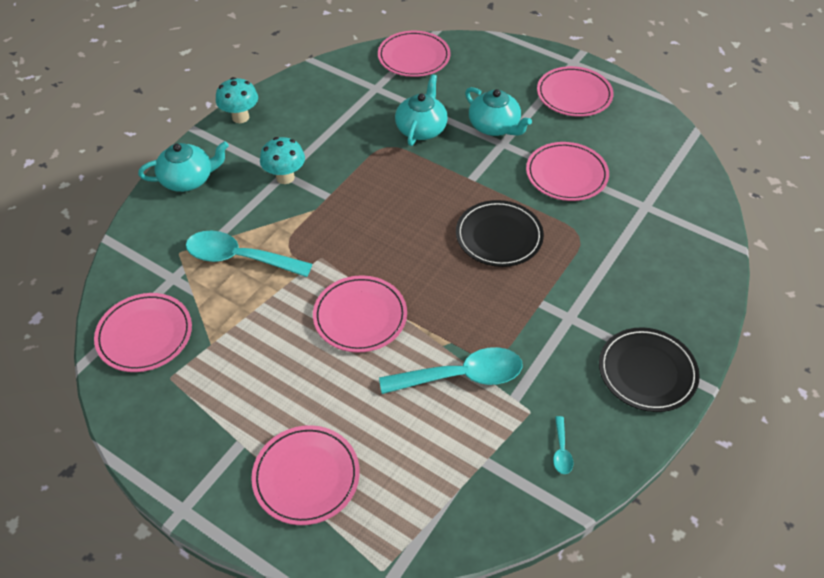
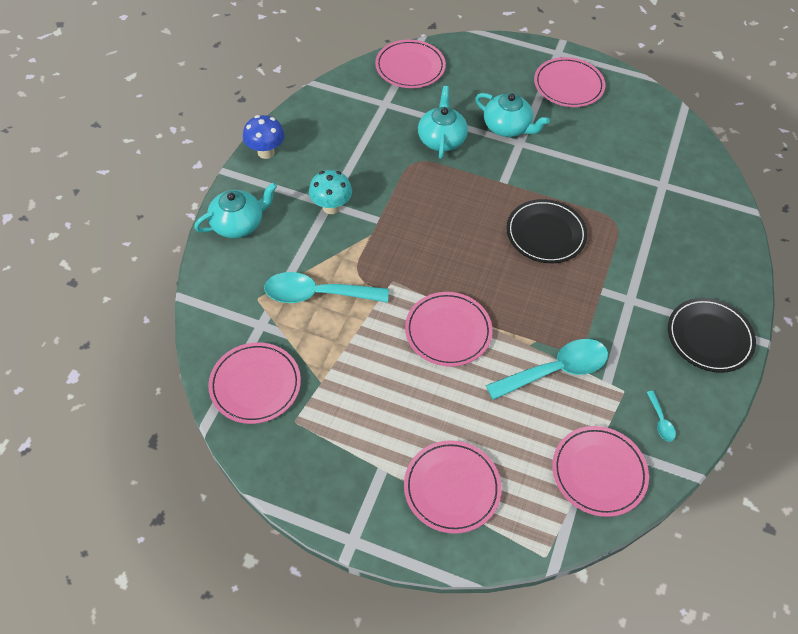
camera: 15 degrees left, 5 degrees up
turquoise mushroom [216,77,258,123] -> blue mushroom [243,115,285,159]
pink plate [526,142,609,201] -> pink plate moved to [552,426,649,517]

